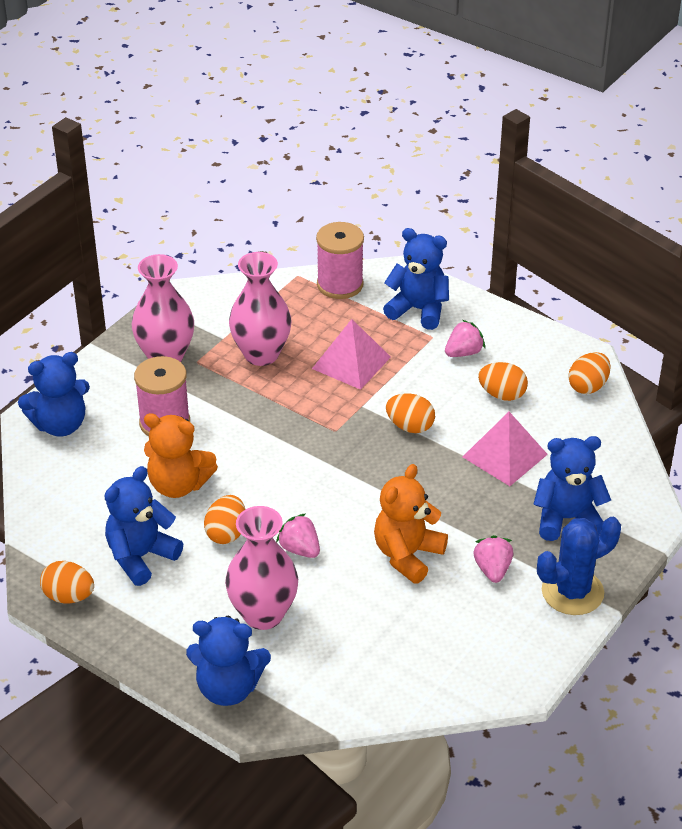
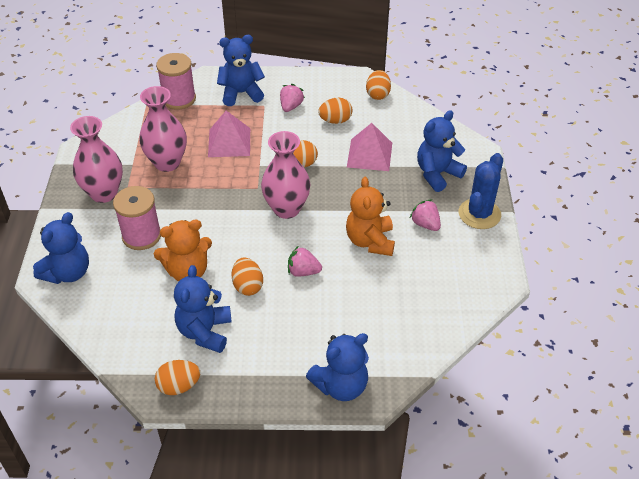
camera: 35 degrees left, 5 degrees up
pink vase [225,506,298,630] -> pink vase moved to [261,131,311,219]

